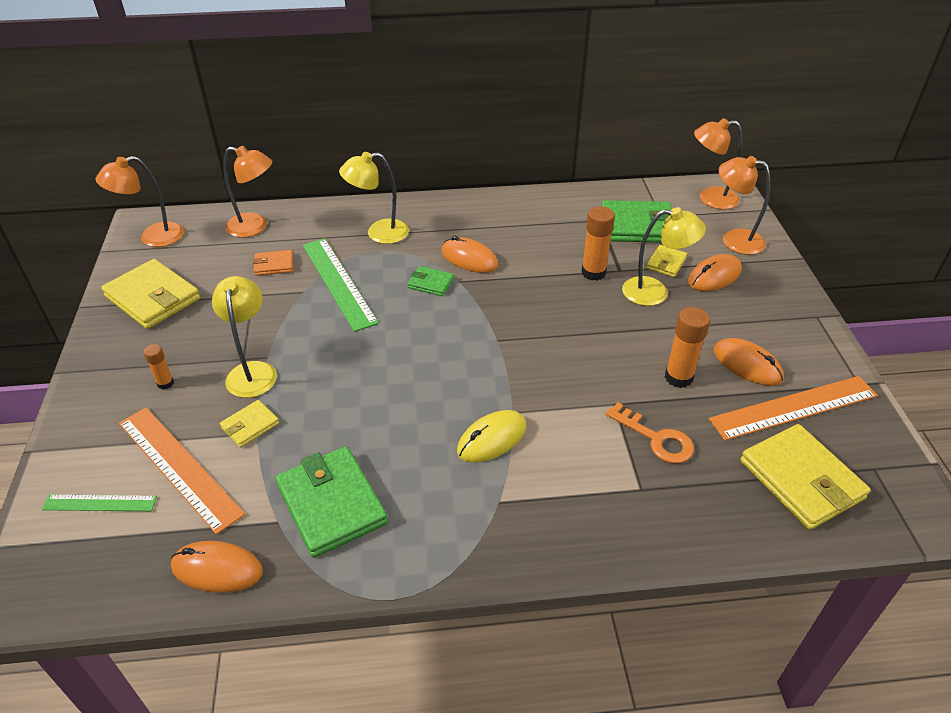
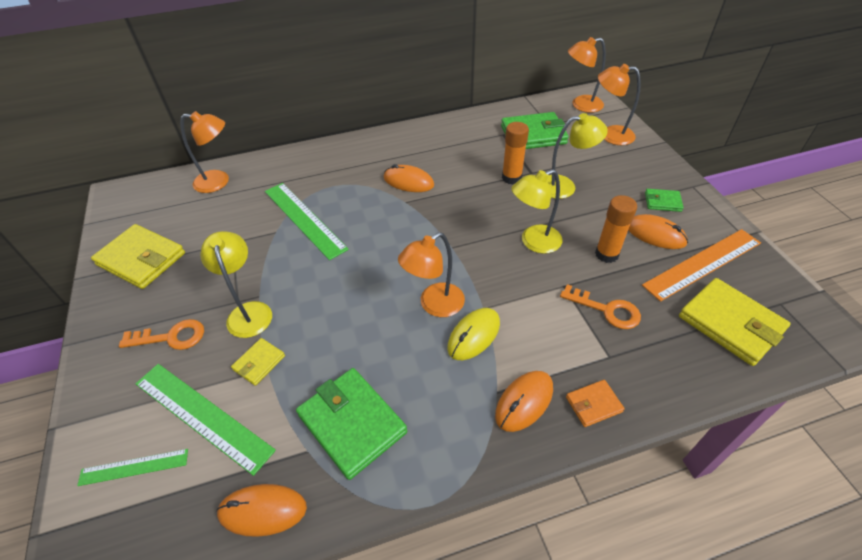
camera: 10 degrees left, 5 degrees up
orange lamp [95,156,184,247] -> orange lamp moved to [398,232,465,317]
orange ruler [119,407,245,535] -> green ruler [135,364,276,476]
orange glue stick [144,344,174,389] -> orange key [119,319,204,350]
orange wallet [253,250,293,276] -> orange wallet moved to [566,380,625,427]
yellow lamp [339,152,409,244] -> yellow lamp moved to [512,169,563,254]
green wallet [408,266,454,296] -> green wallet moved to [645,189,684,212]
yellow wallet [646,245,687,277] -> none
orange mouse [688,254,742,291] -> orange mouse moved to [495,371,553,432]

